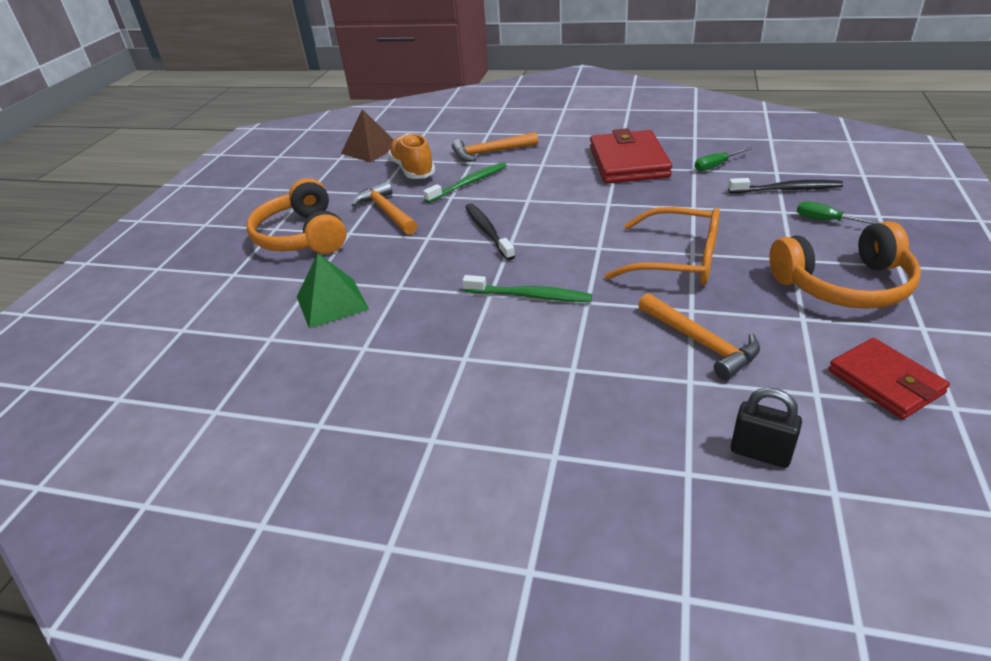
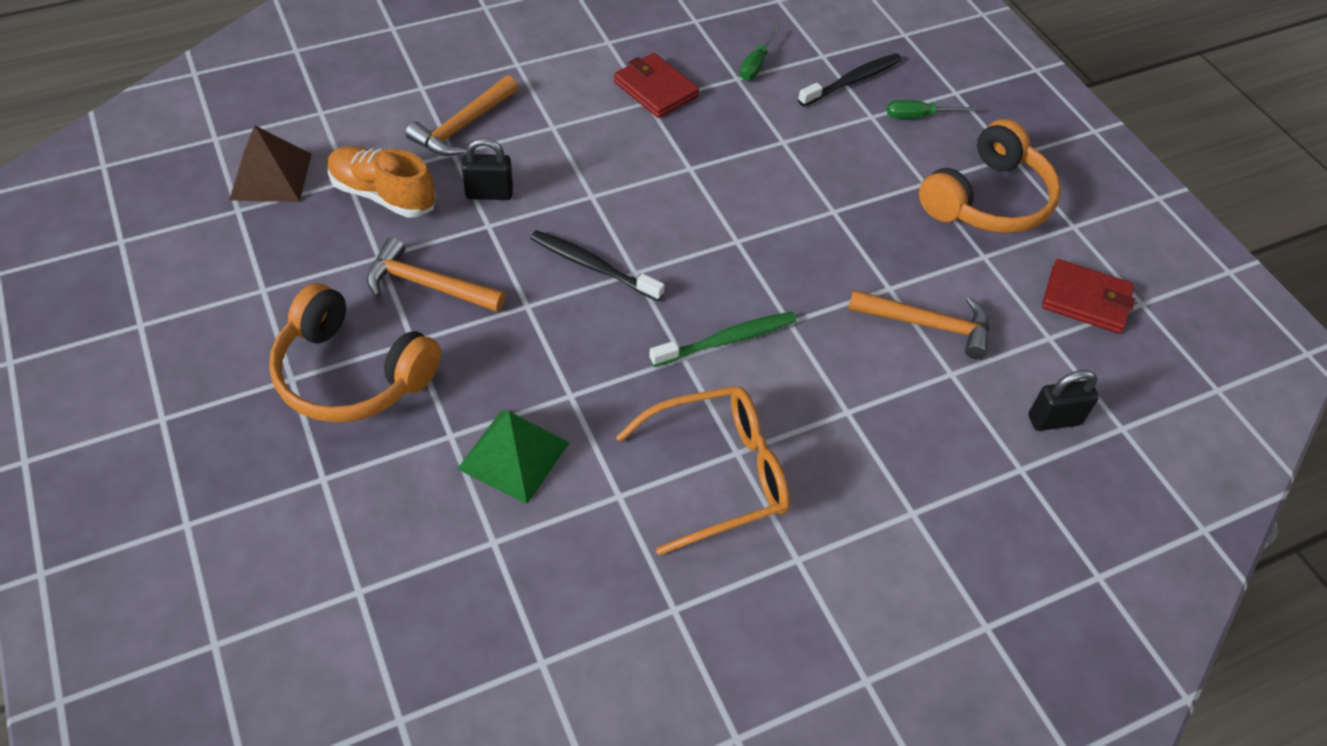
camera: 45 degrees left, 15 degrees up
green toothbrush [423,162,507,203] -> black padlock [462,138,513,200]
red wallet [590,128,672,184] -> red wallet [614,53,699,118], size x0.63
orange glasses [604,207,720,285] -> orange glasses moved to [616,386,790,556]

